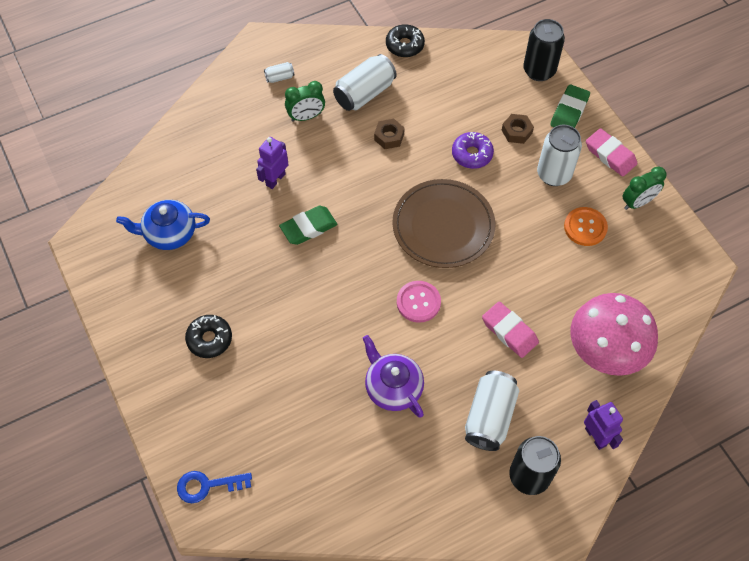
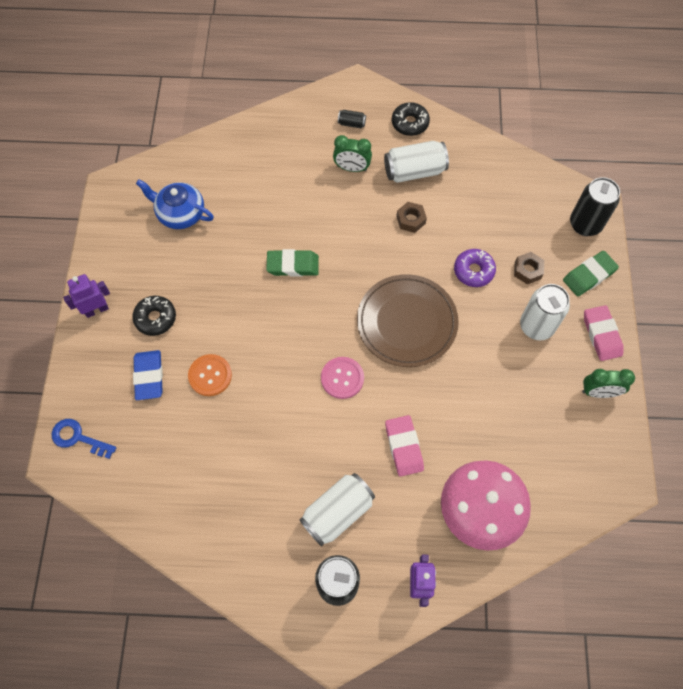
camera: 30 degrees right, 5 degrees up
purple robot [256,137,289,189] -> purple robot moved to [63,274,110,318]
white can [264,62,295,83] -> black can [338,110,366,128]
purple teapot [363,335,424,418] -> none
black donut [386,24,425,57] -> black donut moved to [392,102,430,136]
orange button [564,207,608,246] -> orange button moved to [188,354,232,396]
none -> blue eraser [133,350,163,400]

